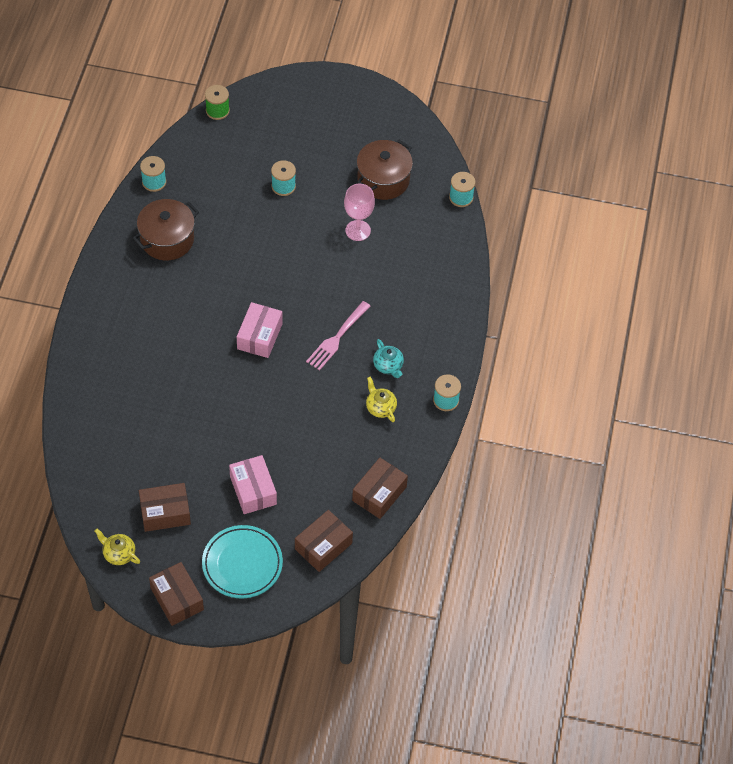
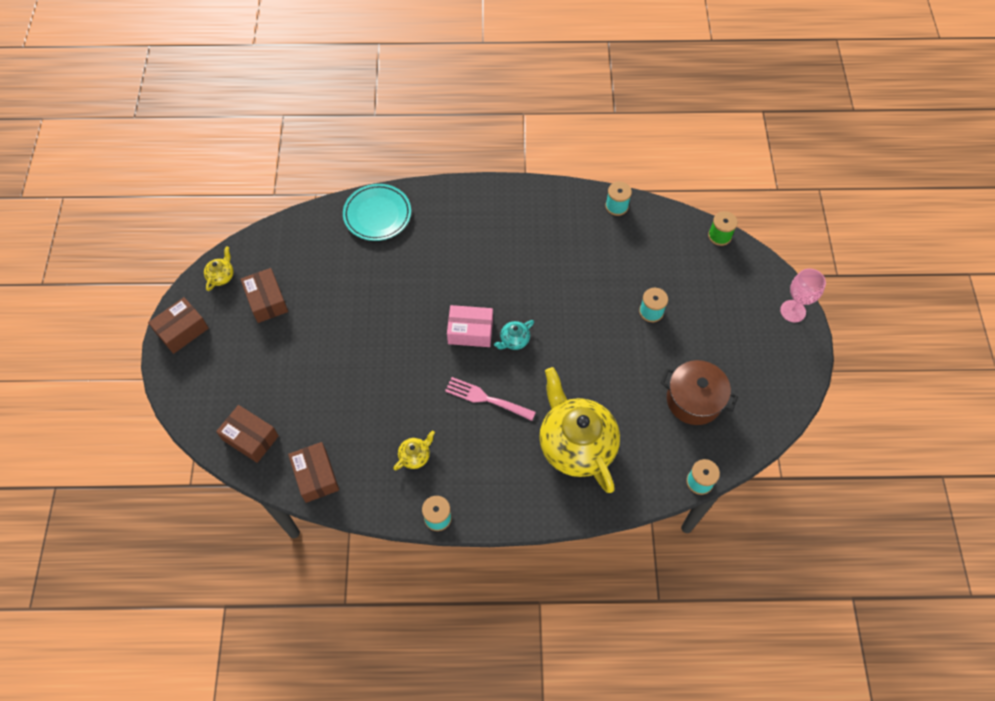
camera: 80 degrees right, 5 degrees up
brown pot [132,199,199,260] -> none
turquoise plate [202,525,283,598] -> turquoise plate moved to [343,184,411,241]
pink box [229,455,277,514] -> none
pink goblet [344,184,375,241] -> pink goblet moved to [780,269,826,322]
brown box [352,458,408,519] -> brown box turned 45 degrees clockwise [288,442,339,503]
turquoise teapot [373,339,404,378] -> turquoise teapot moved to [494,320,534,350]
none -> yellow teapot [539,367,620,493]

